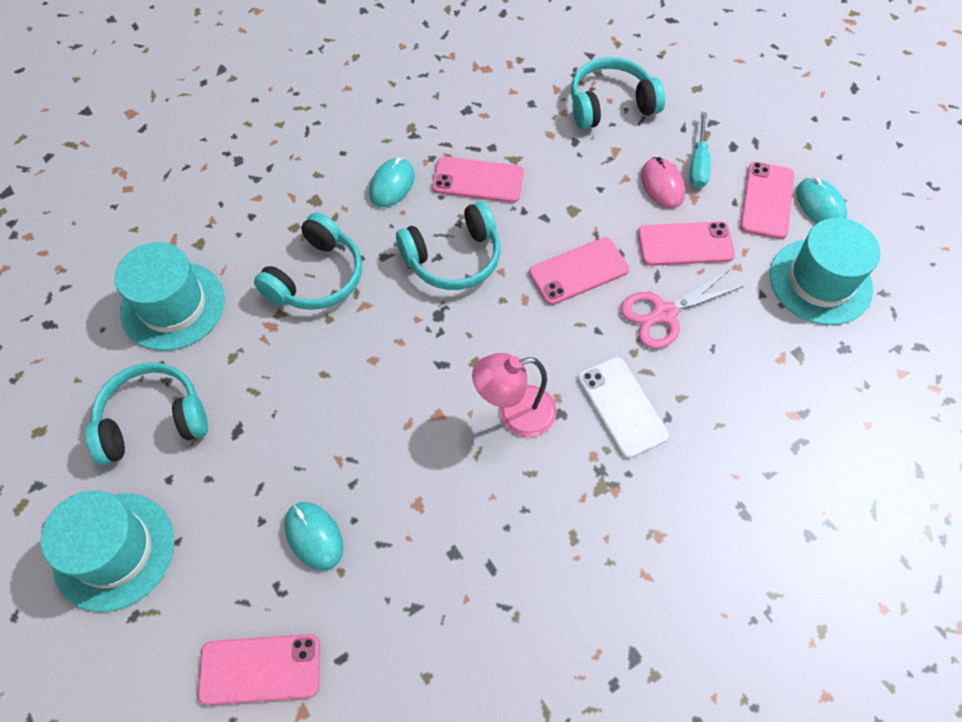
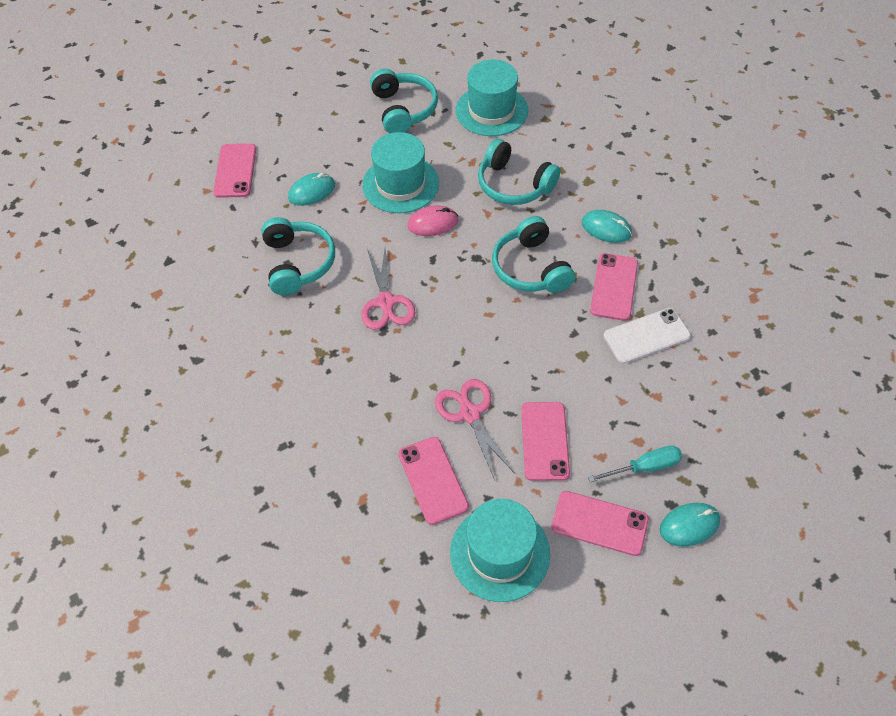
camera: 95 degrees right, 5 degrees down
turquoise hat [41,490,175,612] -> turquoise hat moved to [362,132,439,213]
pink lamp [472,353,557,437] -> pink scissors [361,248,415,330]
pink phone [529,237,629,305] -> pink phone moved to [398,437,469,525]
turquoise headphones [571,57,665,130] -> turquoise headphones moved to [261,217,335,295]
white phone [578,357,669,458] -> white phone moved to [604,308,691,364]
pink mouse [641,157,685,208] -> pink mouse moved to [407,205,458,236]
turquoise screwdriver [690,112,711,188] -> turquoise screwdriver turned 150 degrees clockwise [588,445,682,482]
turquoise mouse [796,178,847,223] -> turquoise mouse moved to [660,503,720,547]

